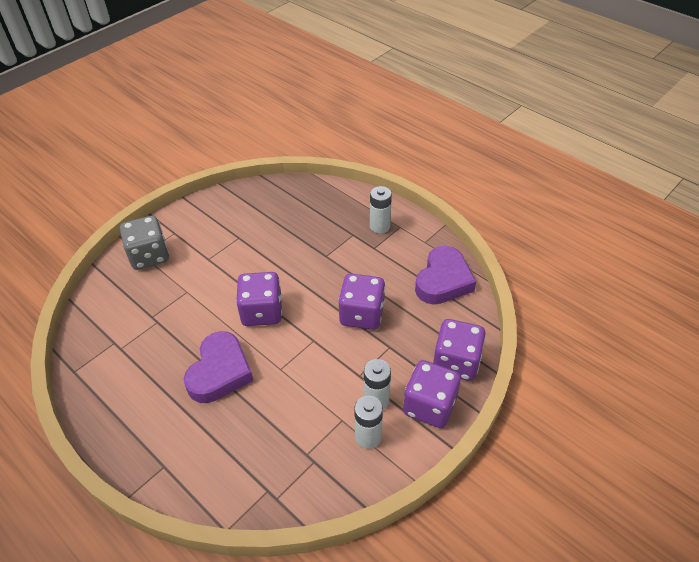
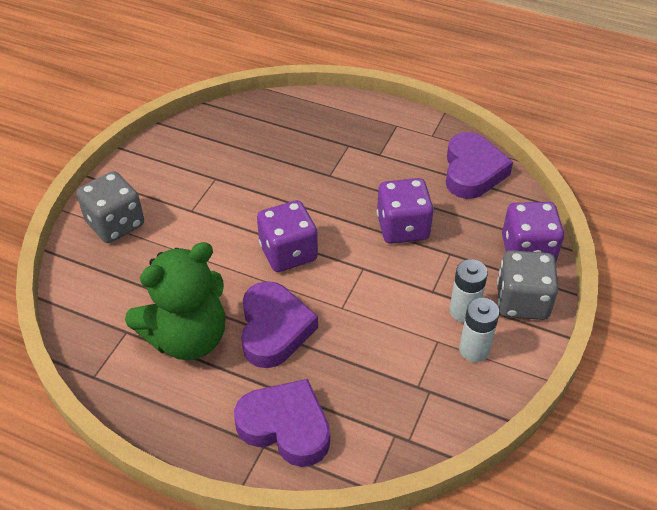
camera: 20 degrees left, 0 degrees up
white battery [370,186,392,234] -> none
purple dice [403,360,461,428] -> grey dice [497,250,558,320]
none -> green teddy bear [125,242,225,360]
none -> purple heart [234,379,330,467]

